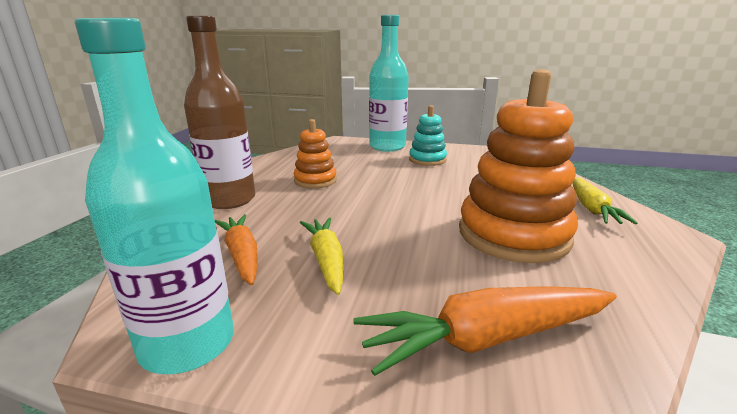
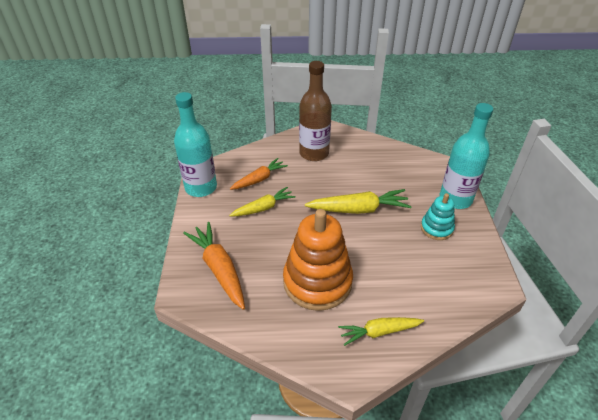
camera: 75 degrees right, 20 degrees up
orange stacking toy [294,119,337,189] -> none
none -> yellow carrot [305,189,411,214]

